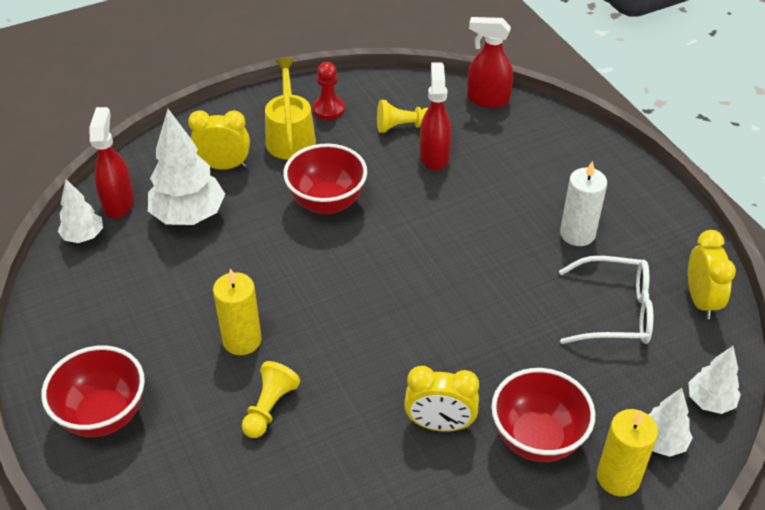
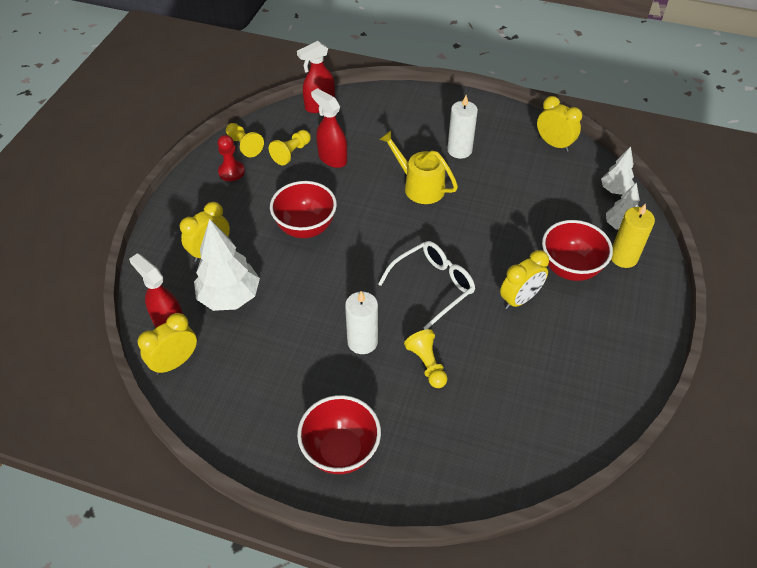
camera: 45 degrees left, 5 degrees up
white tree [58,179,103,243] -> yellow clock [138,313,197,375]
yellow candle [213,269,262,355] -> white candle [345,291,378,354]
yellow watering can [265,58,316,160] -> yellow watering can moved to [379,130,458,204]
white glasses [559,256,653,344] -> white glasses moved to [378,241,475,330]
none -> yellow pawn [226,123,264,157]

